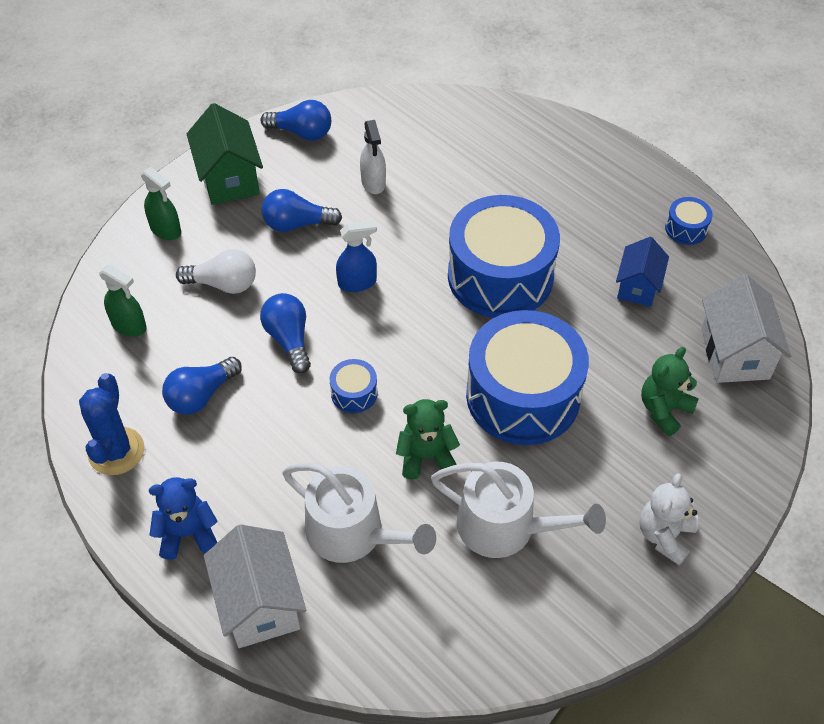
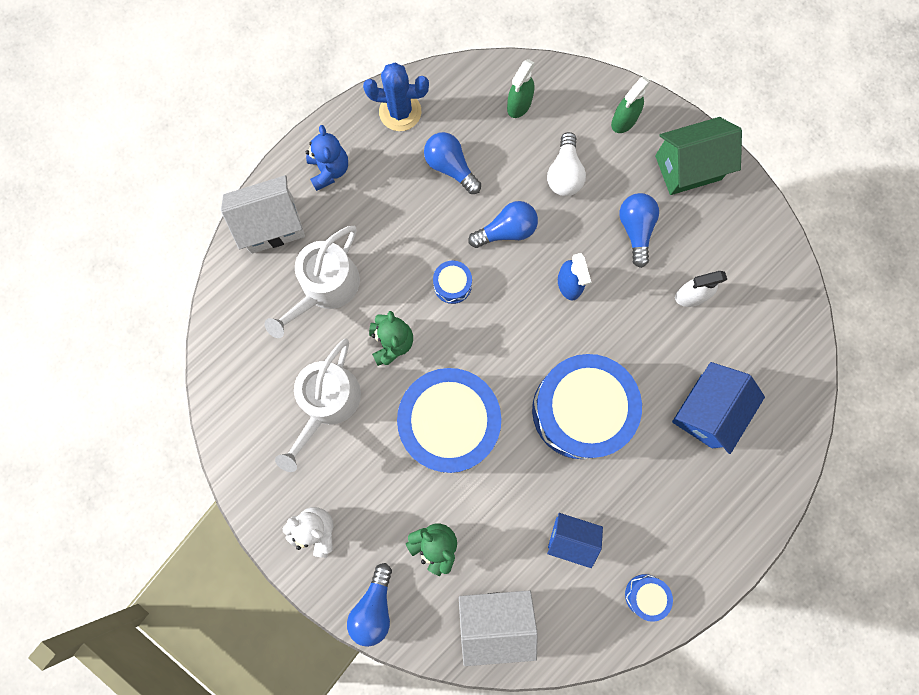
camera: 90 degrees right, 25 degrees up
blue light bulb [261,100,331,141] -> blue light bulb moved to [347,563,392,647]
none -> blue house [672,362,765,454]

